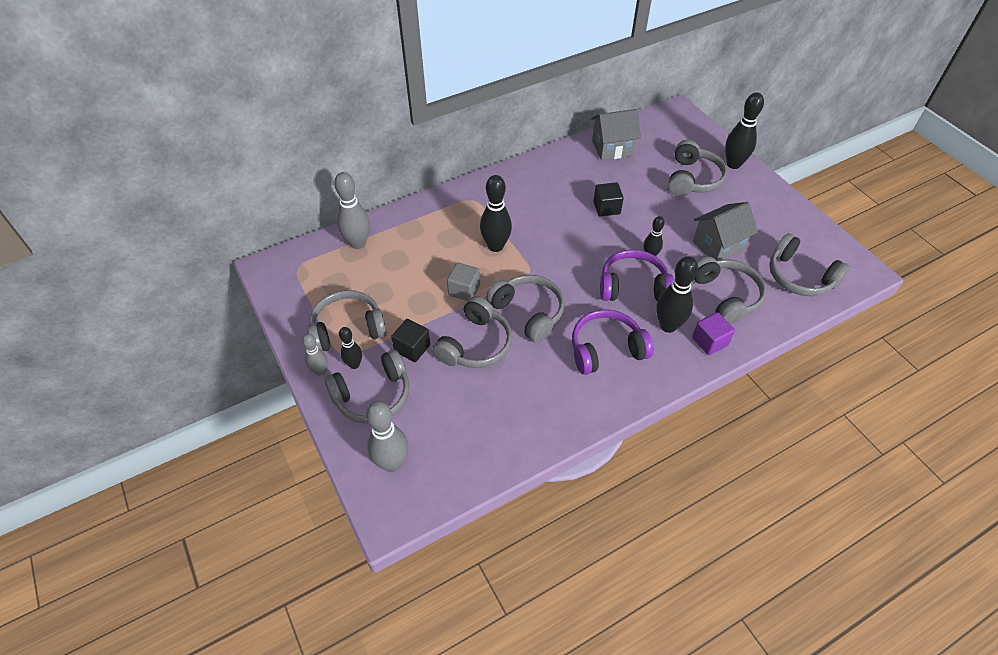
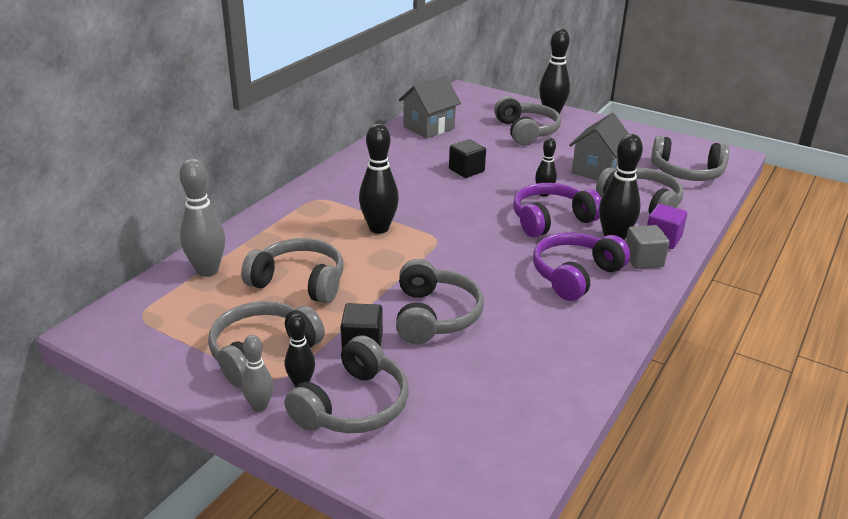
camera: 30 degrees left, 20 degrees down
grey bowling pin [366,401,408,472] -> none
grey cube [447,262,480,301] -> grey cube moved to [626,225,670,269]
grey headphones [486,275,565,343] -> grey headphones moved to [241,238,344,304]

